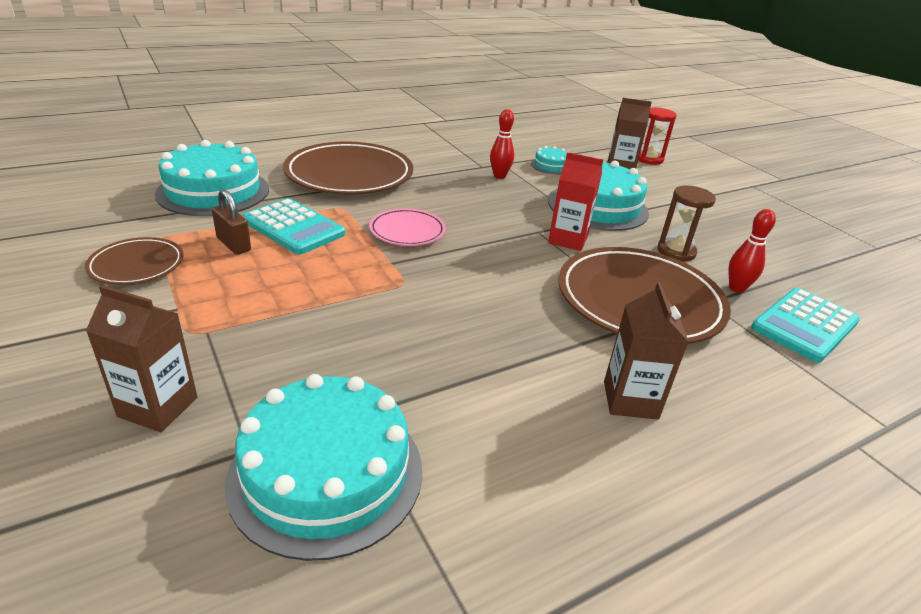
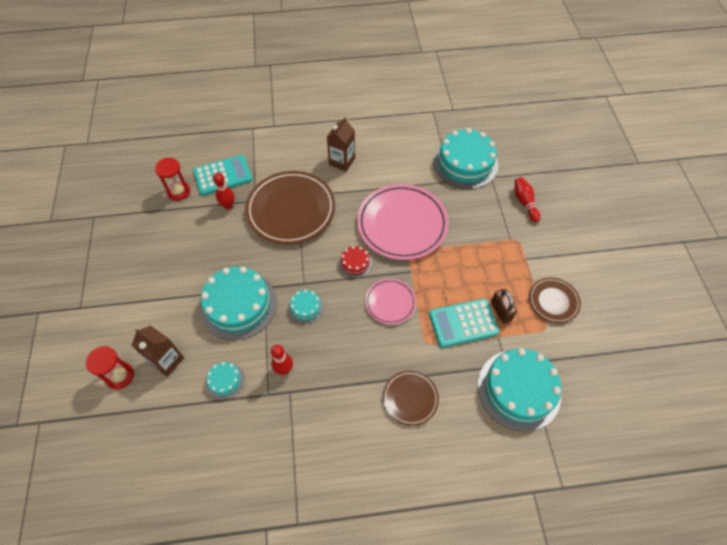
camera: 155 degrees left, 25 degrees up
brown carton [86,285,198,432] -> red bowling pin [515,177,541,222]
turquoise calculator [242,198,346,254] -> turquoise calculator turned 75 degrees counterclockwise [429,298,499,348]
brown plate [283,142,413,195] -> brown plate [383,371,439,426], size x0.52
red carton [548,152,603,251] -> none
brown hourglass [657,186,716,262] -> none
none -> red hourglass [155,158,190,201]
none -> turquoise cake [288,289,324,324]
none -> red cake [338,246,372,278]
none -> pink plate [357,184,449,260]

